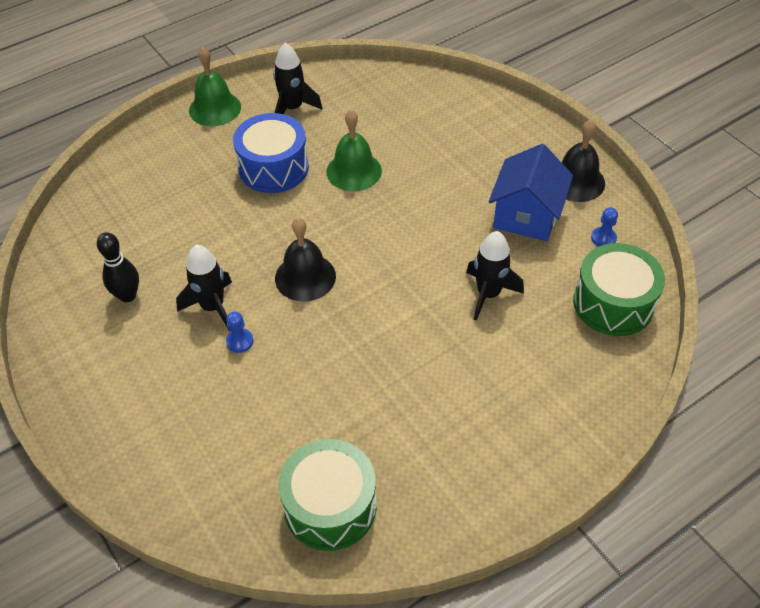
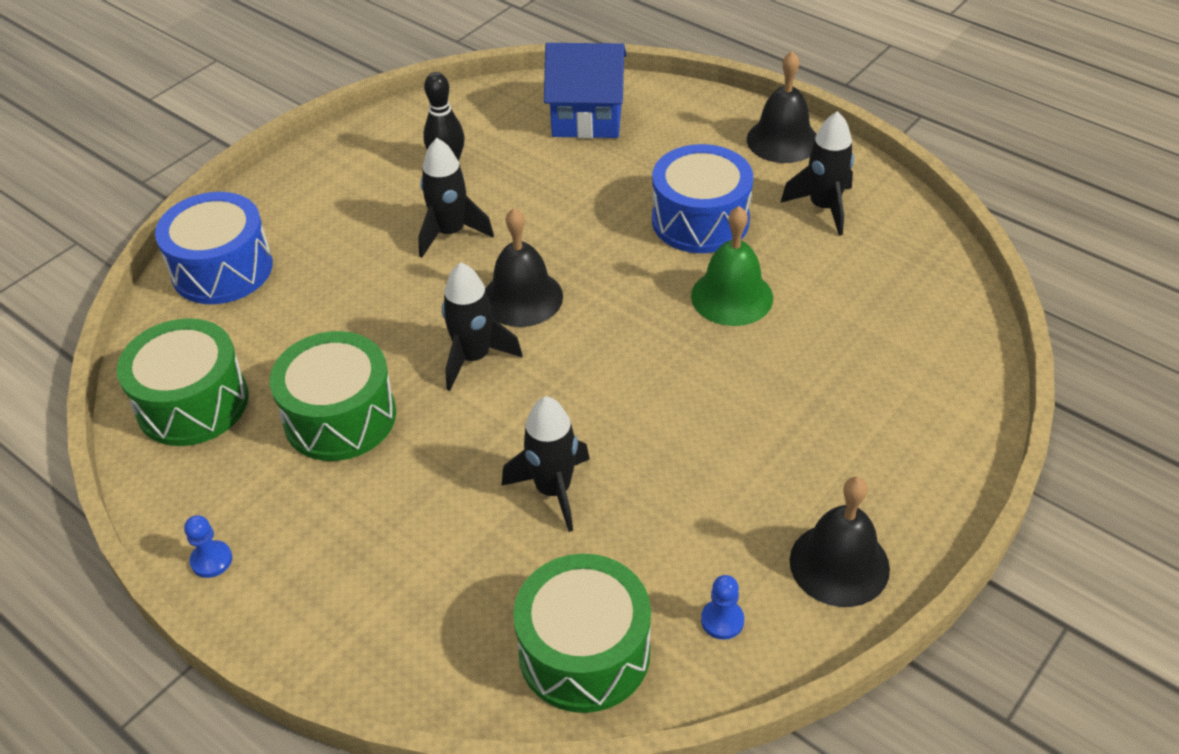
camera: 75 degrees right, 5 degrees down
green bell [189,47,241,126] -> black bell [747,51,817,163]
blue pawn [226,312,253,353] -> blue pawn moved to [184,515,232,578]
blue house [489,144,573,241] -> blue house moved to [544,43,627,139]
none -> blue drum [155,192,273,304]
none -> green drum [270,331,396,461]
none -> black rocket [442,262,522,391]

